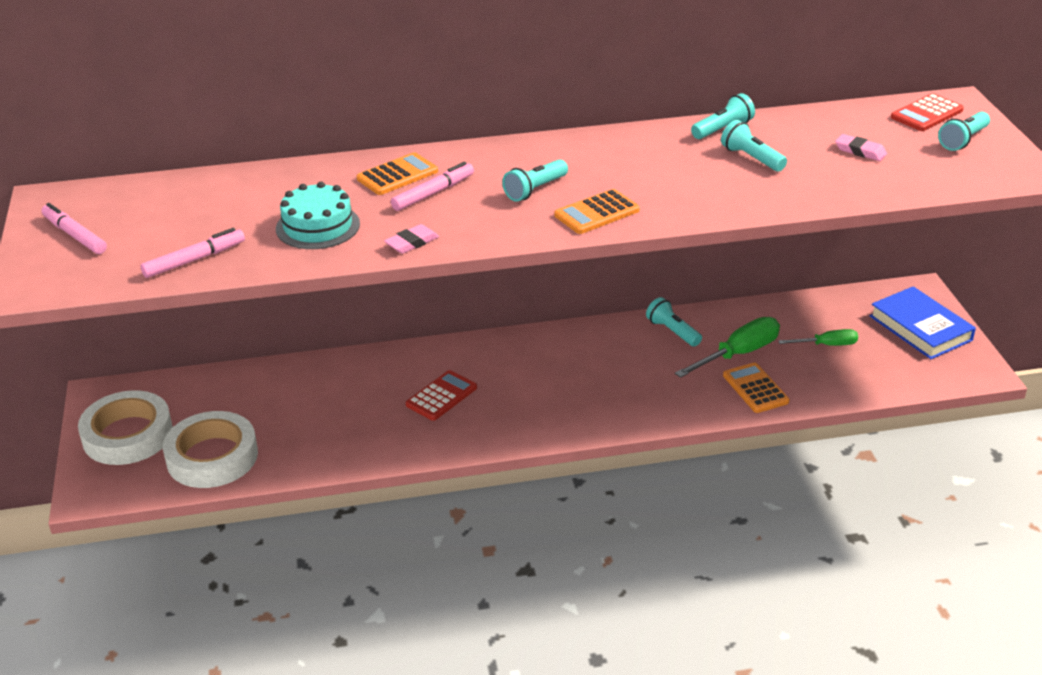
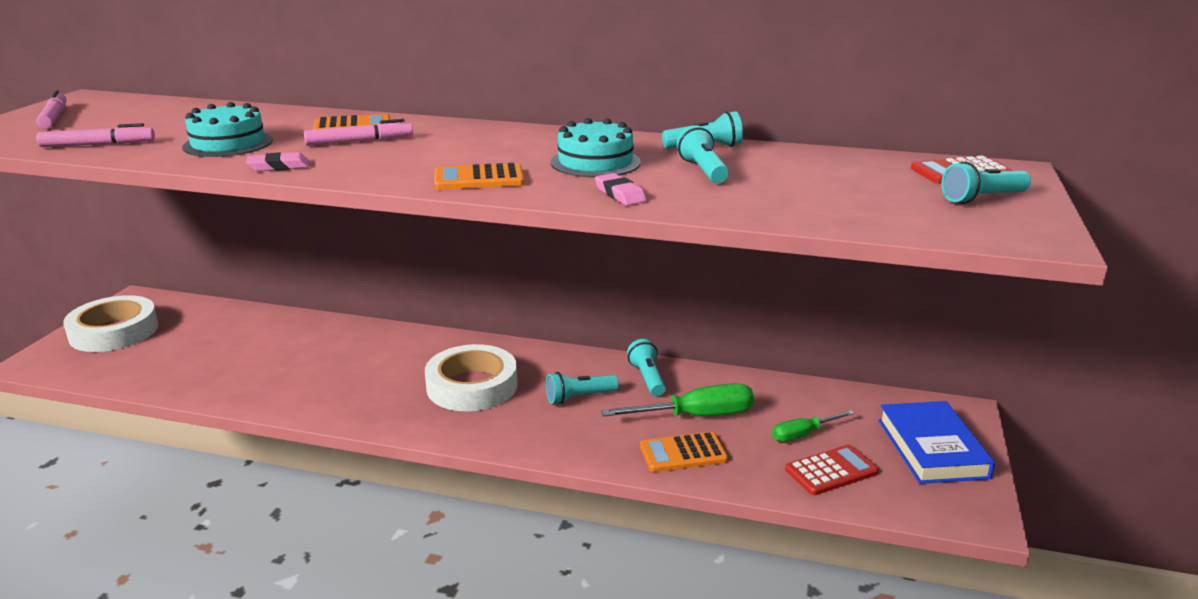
camera: 25 degrees right, 10 degrees down
white tape [163,411,258,488] -> white tape moved to [425,344,518,411]
red calculator [406,370,477,421] -> red calculator moved to [785,445,879,495]
turquoise flashlight [502,159,568,202] -> turquoise flashlight moved to [546,372,619,405]
orange calculator [723,362,789,413] -> orange calculator turned 105 degrees counterclockwise [640,432,728,472]
green screwdriver [778,329,858,346] -> green screwdriver turned 135 degrees clockwise [772,410,855,442]
pink eraser [835,134,887,161] -> pink eraser moved to [595,173,647,206]
none -> turquoise cake [550,118,641,177]

